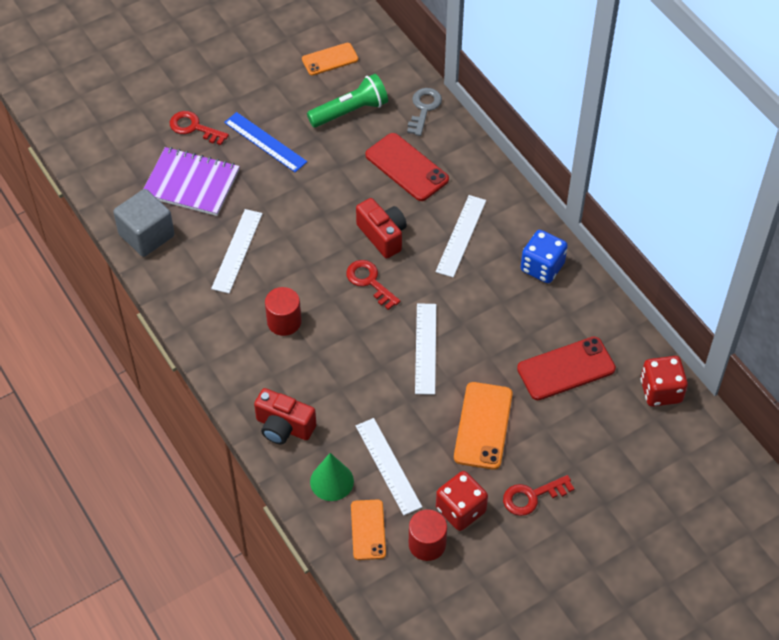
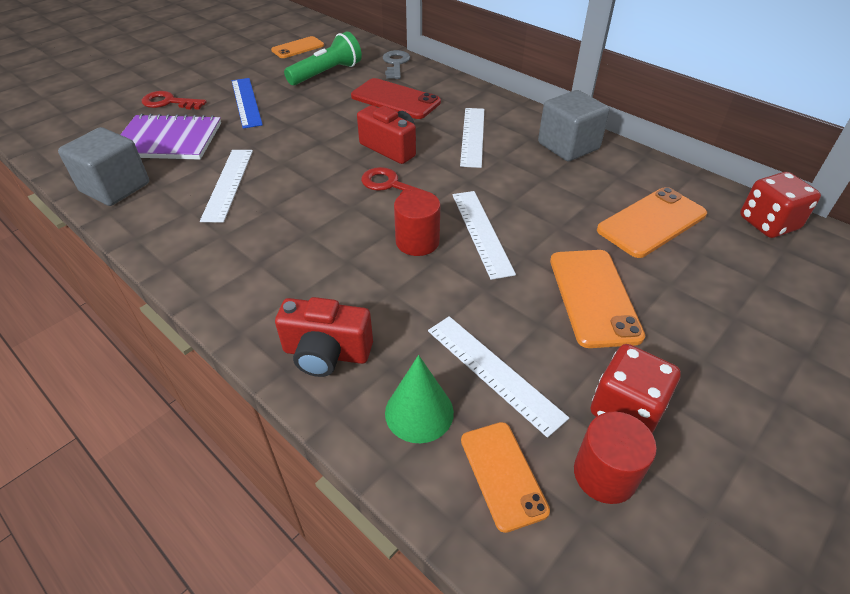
camera: 15 degrees left, 10 degrees down
blue ruler [224,112,307,172] -> blue ruler turned 45 degrees clockwise [232,78,263,129]
red cylinder [265,287,301,336] -> red cylinder moved to [394,190,440,256]
red key [503,475,574,516] -> none
red phone [517,337,616,400] -> orange phone [597,187,707,258]
blue dice [521,230,568,283] -> grey cube [538,90,610,161]

